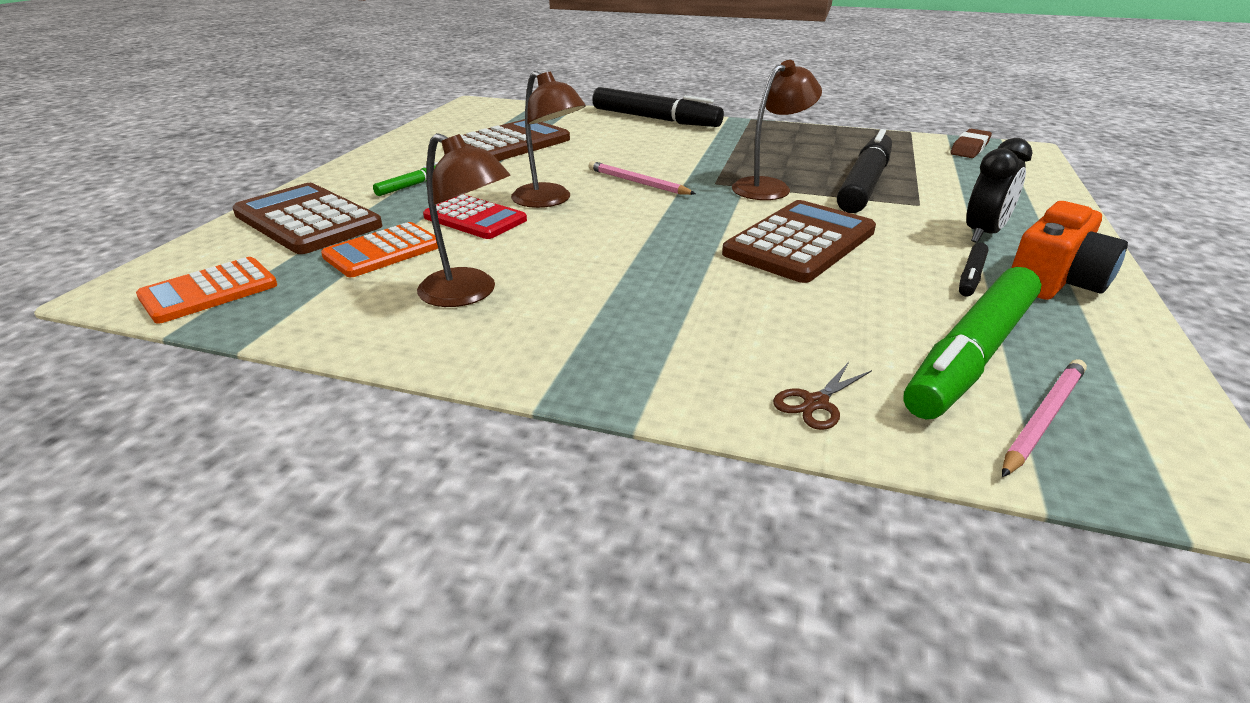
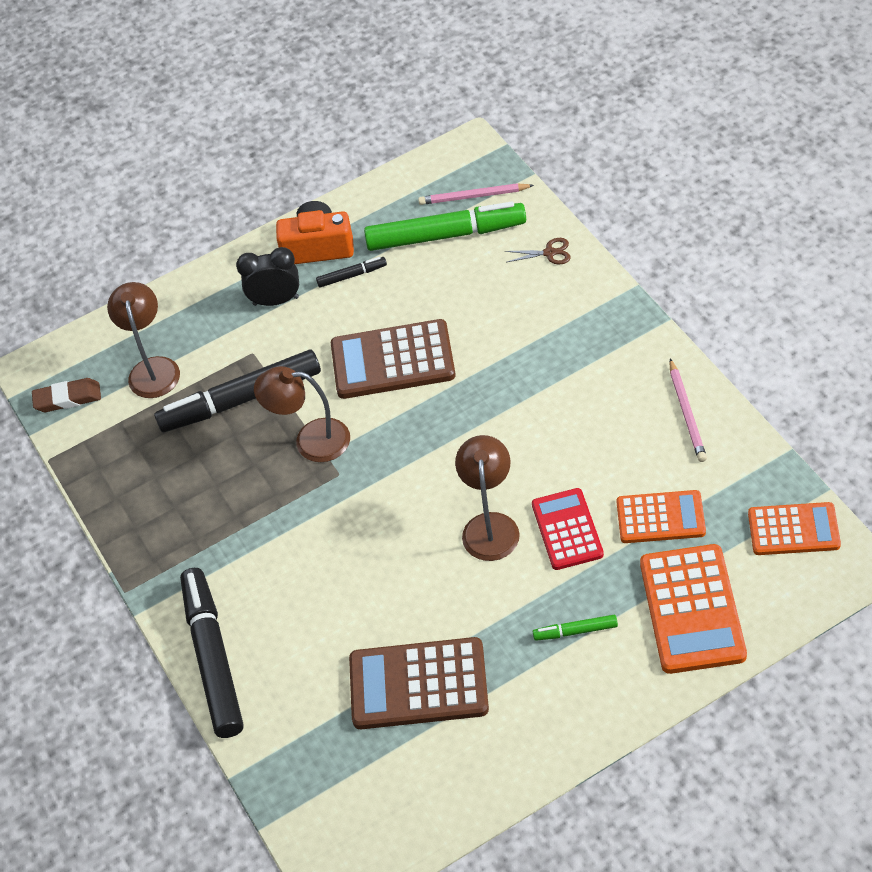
camera: 130 degrees left, 20 degrees up
brown calculator [232,183,382,254] -> orange calculator [640,544,747,674]
brown lamp [417,133,511,307] -> brown lamp moved to [107,282,180,398]
pink pencil [589,161,696,195] -> pink pencil moved to [669,359,707,462]

